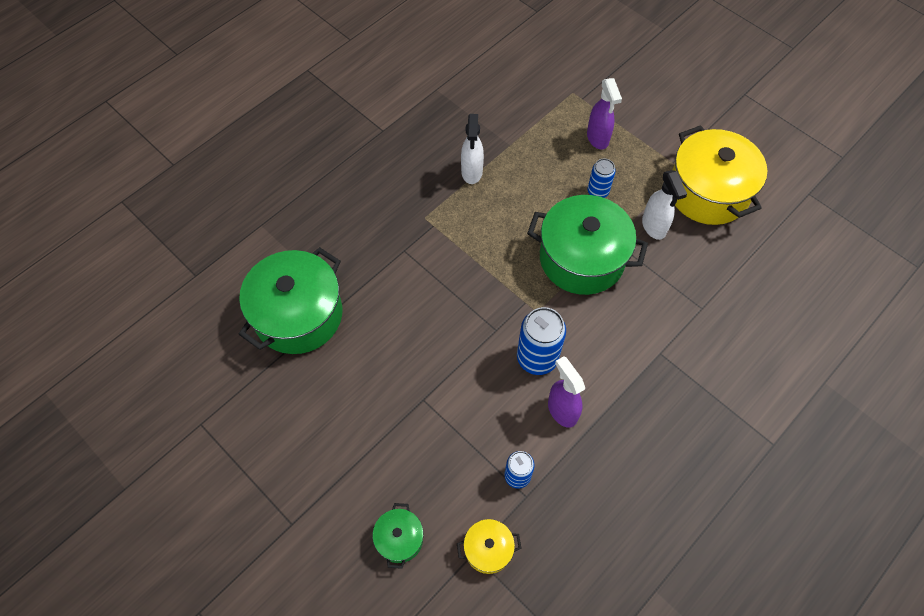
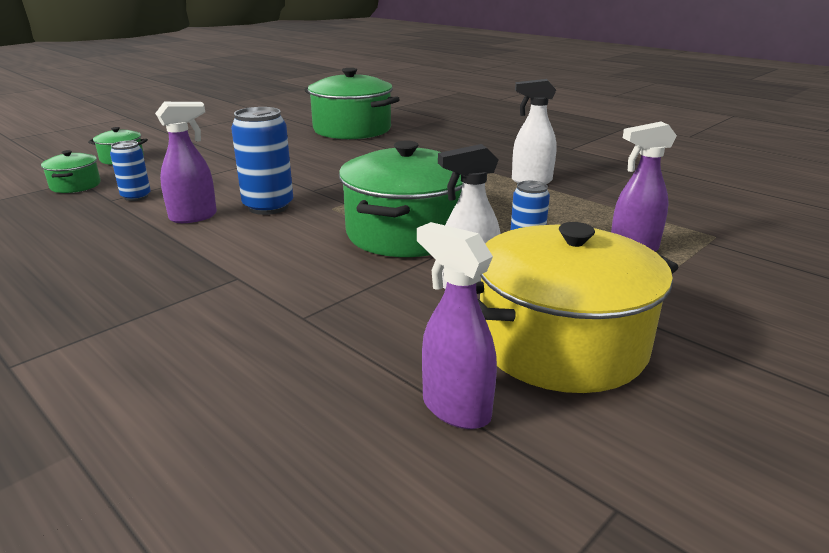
camera: 90 degrees right, 35 degrees down
yellow pot [457,519,522,574] -> green pot [41,150,101,193]
none -> purple spray bottle [417,222,497,429]

